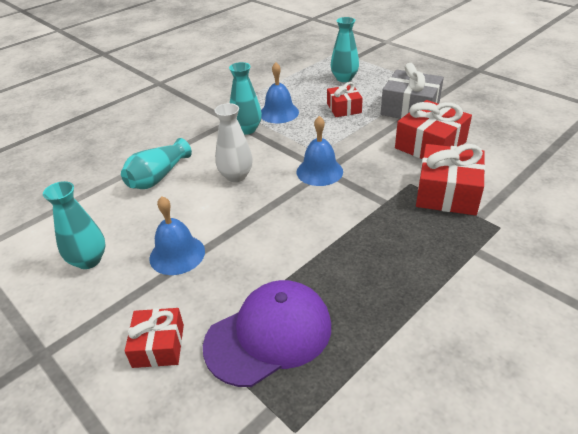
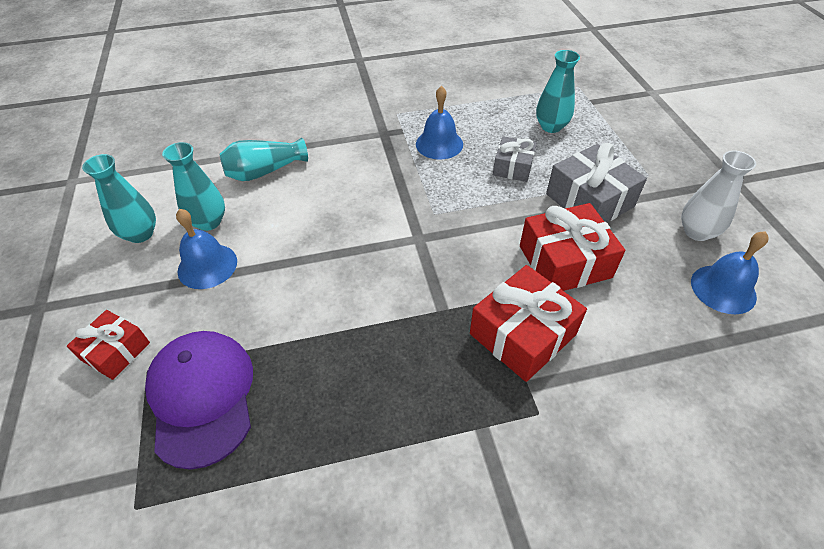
camera: 30 degrees right, 10 degrees up
purple cap [203,280,331,387] -> purple cap turned 105 degrees counterclockwise [145,331,253,470]
white vase [214,103,253,182] -> white vase moved to [681,151,756,241]
turquoise vase [229,62,262,134] -> turquoise vase moved to [162,142,225,231]
blue bell [297,116,343,186] -> blue bell moved to [691,231,769,314]
red gift [327,82,363,117] -> grey gift [493,136,537,182]

